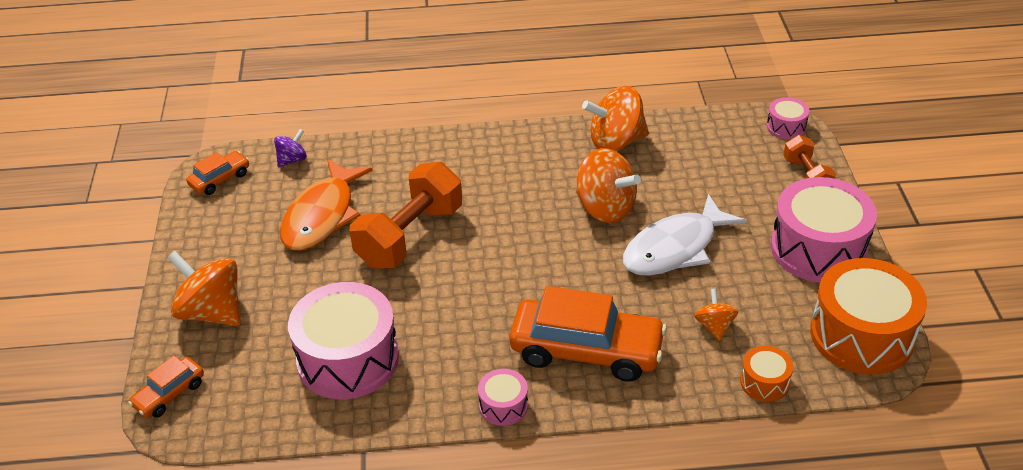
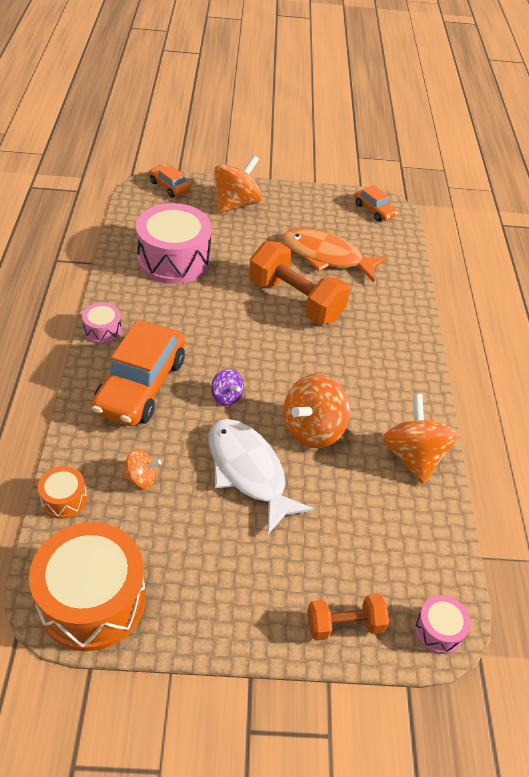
camera: 90 degrees right, 5 degrees up
purple spinning top [274,129,307,168] -> purple spinning top moved to [211,369,244,406]
pink drum [771,177,877,282] -> none

